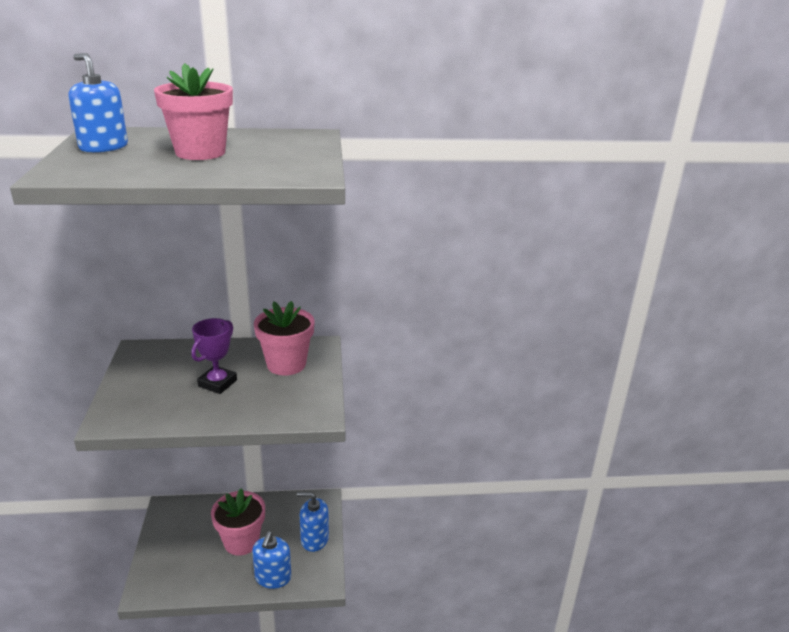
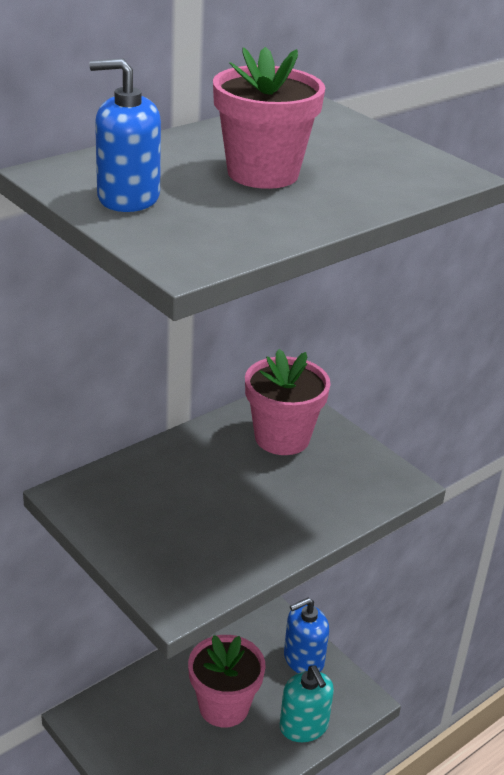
camera: 35 degrees left, 5 degrees up
purple trophy [191,318,237,394] -> none
blue soap dispenser [252,531,291,589] -> turquoise soap dispenser [280,666,334,742]

